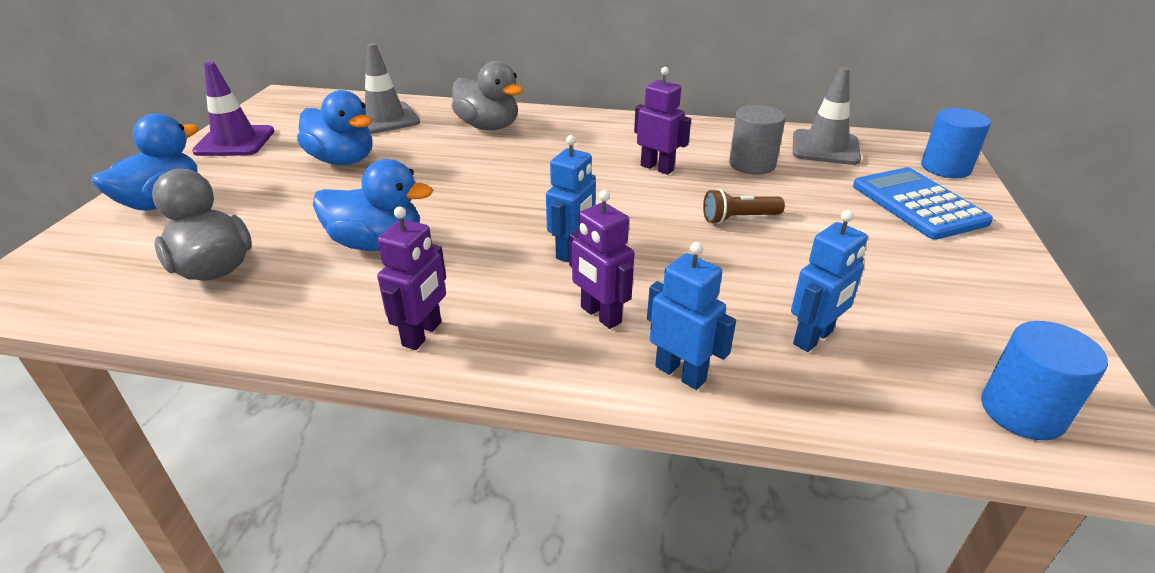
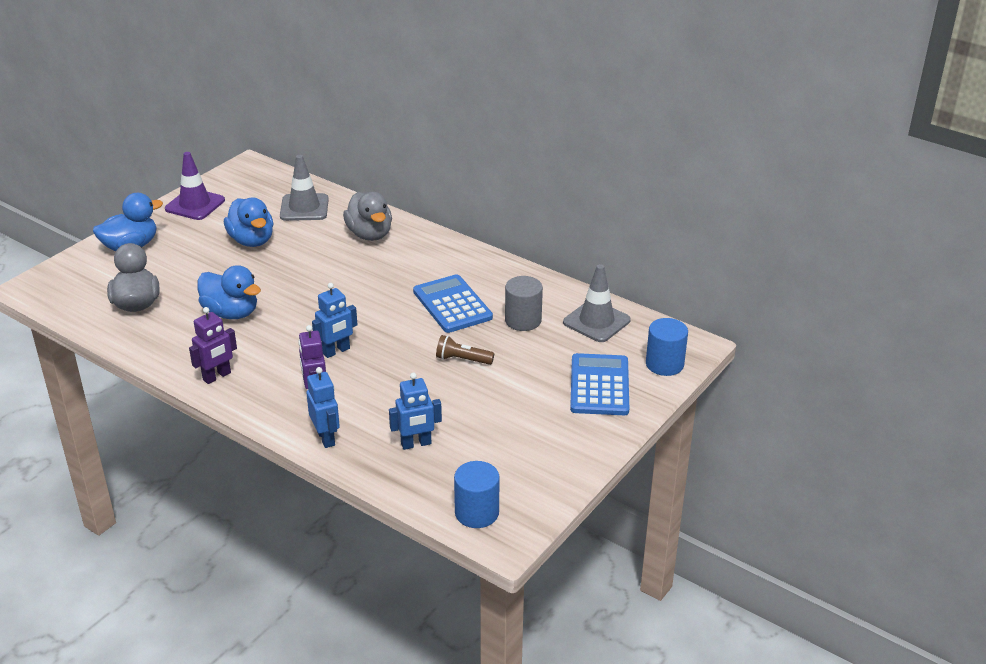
camera: 25 degrees right, 0 degrees up
purple robot [634,67,691,175] -> blue calculator [413,274,493,333]

